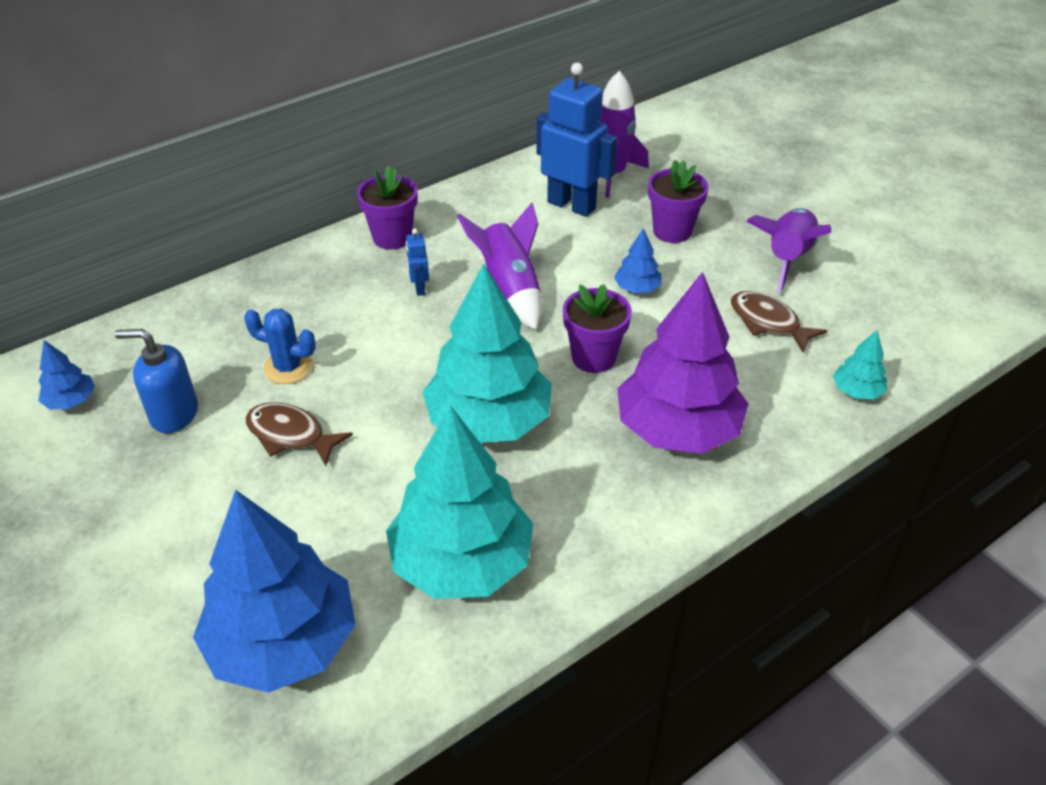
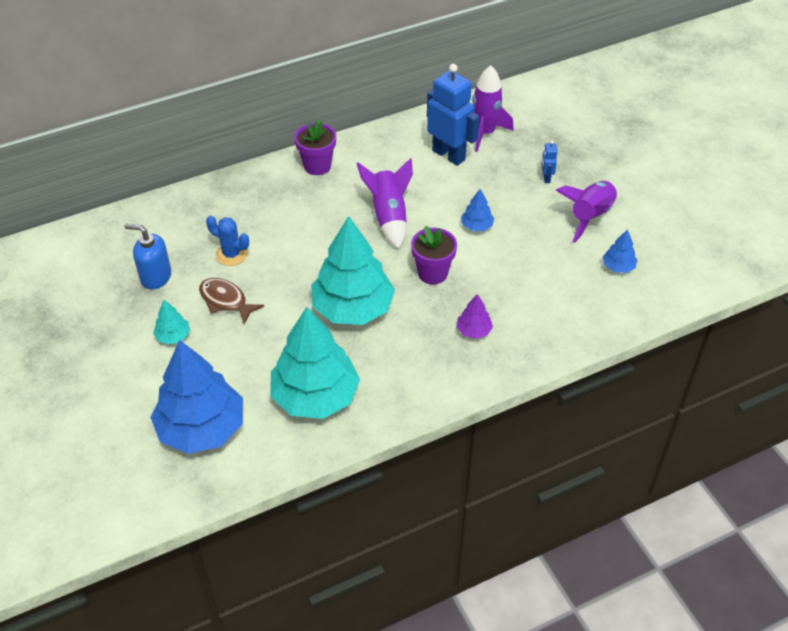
camera: 10 degrees right, 5 degrees up
blue tree [38,340,95,410] -> blue tree moved to [603,229,637,273]
blue robot [406,229,429,296] -> blue robot moved to [541,140,557,183]
purple tree [617,272,749,454] -> purple tree [456,294,493,339], size x0.43
purple flower pot [648,160,708,243] -> none
brown fish [731,291,827,353] -> none
turquoise tree [833,330,887,399] -> turquoise tree moved to [153,300,190,344]

